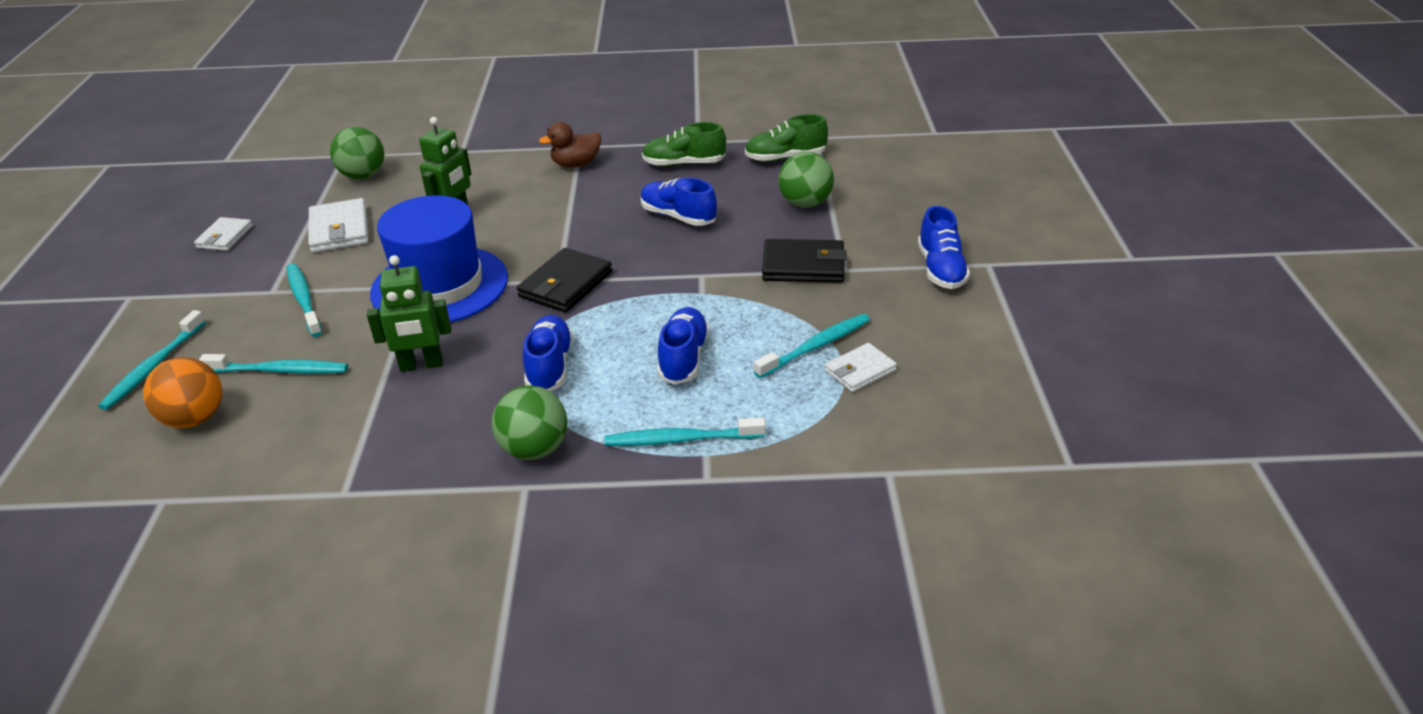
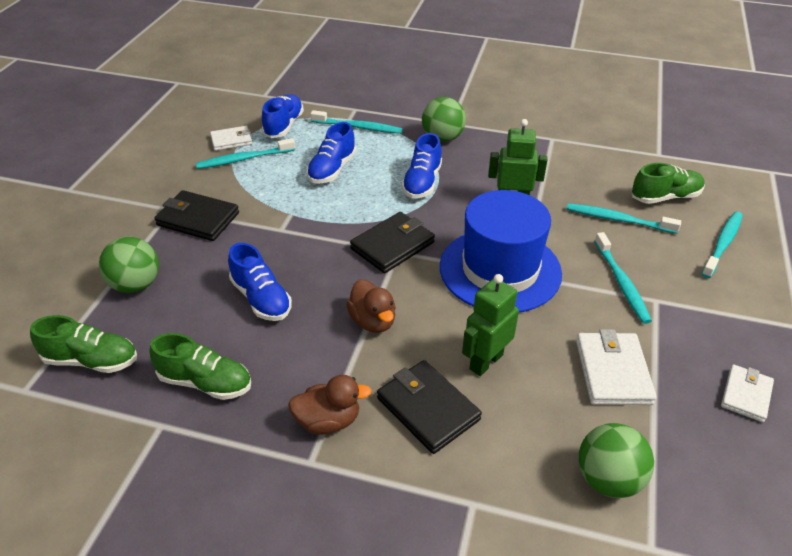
camera: 165 degrees left, 5 degrees up
orange ball [143,357,222,428] -> green shoe [632,163,705,204]
blue shoe [918,206,970,289] -> blue shoe moved to [262,94,304,138]
none -> brown duck [346,279,396,333]
none -> black wallet [377,360,482,454]

